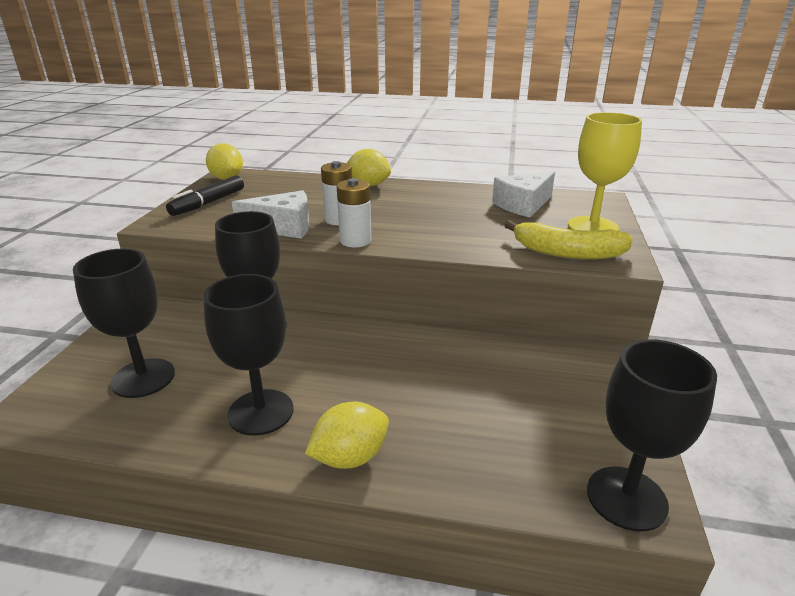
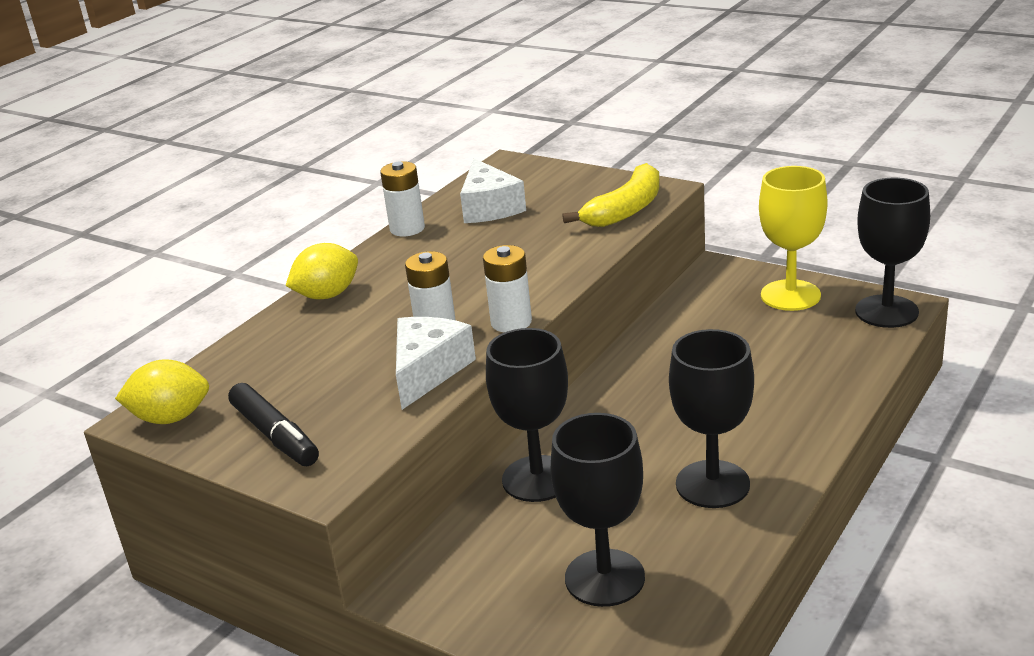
camera: 65 degrees left, 0 degrees up
yellow lemon [305,402,389,469] -> none
yellow goblet [568,112,642,231] -> yellow goblet moved to [759,166,828,311]
none -> white battery [380,161,425,236]

